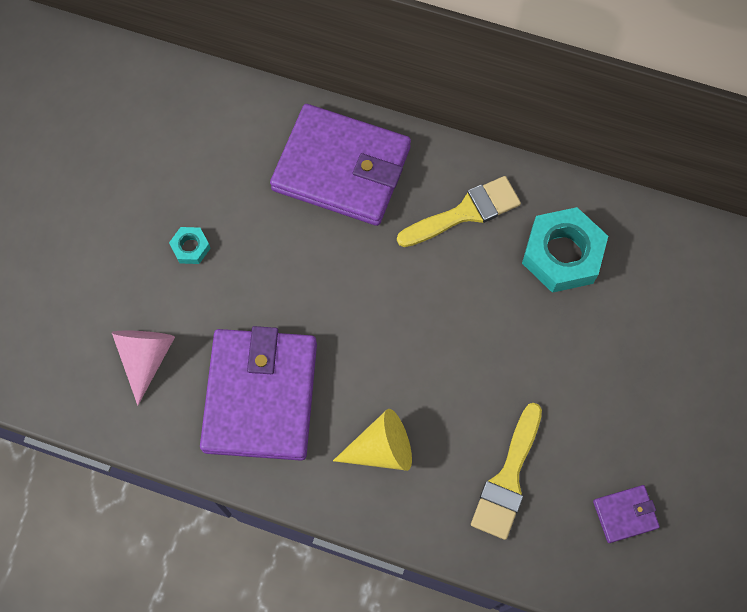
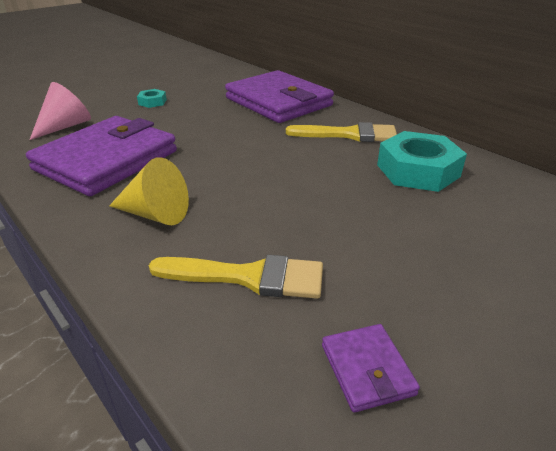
camera: 30 degrees right, 35 degrees down
yellow brush [471,403,542,540] -> yellow brush turned 135 degrees counterclockwise [149,255,323,299]
purple wallet [593,485,660,543] -> purple wallet turned 60 degrees clockwise [322,324,420,413]

